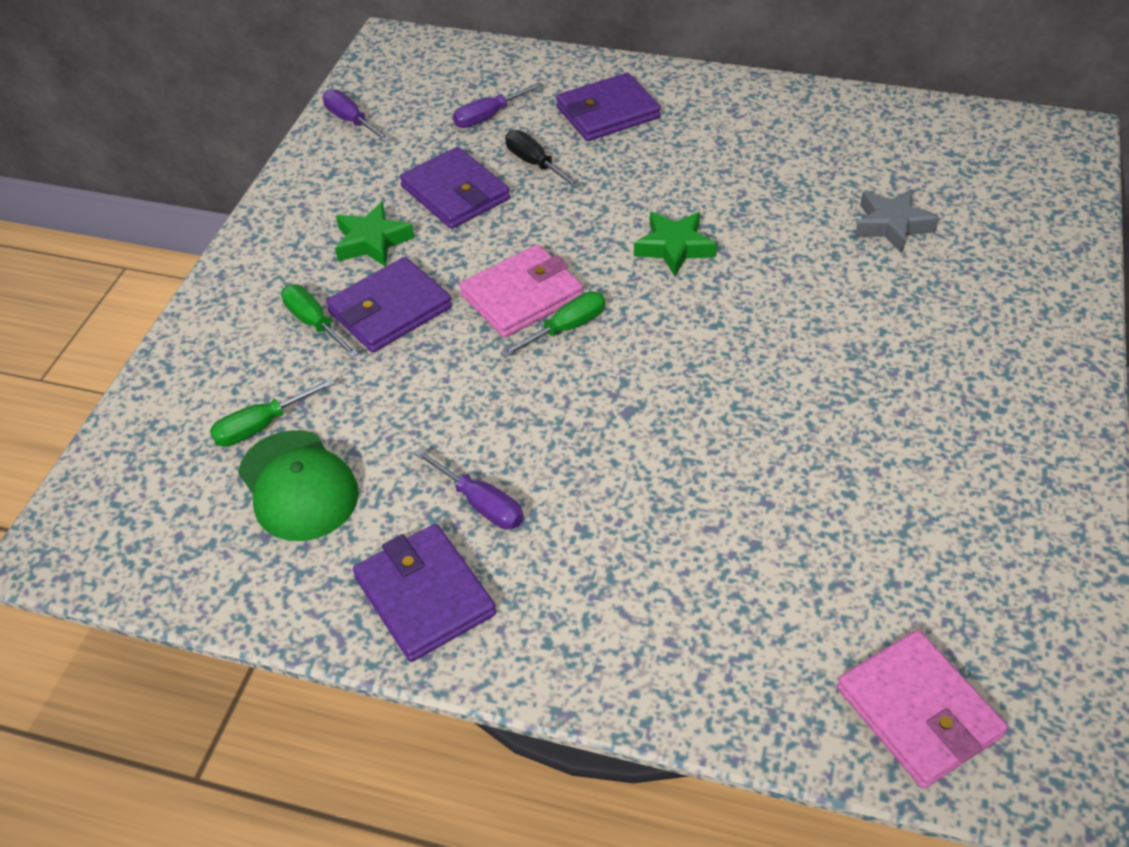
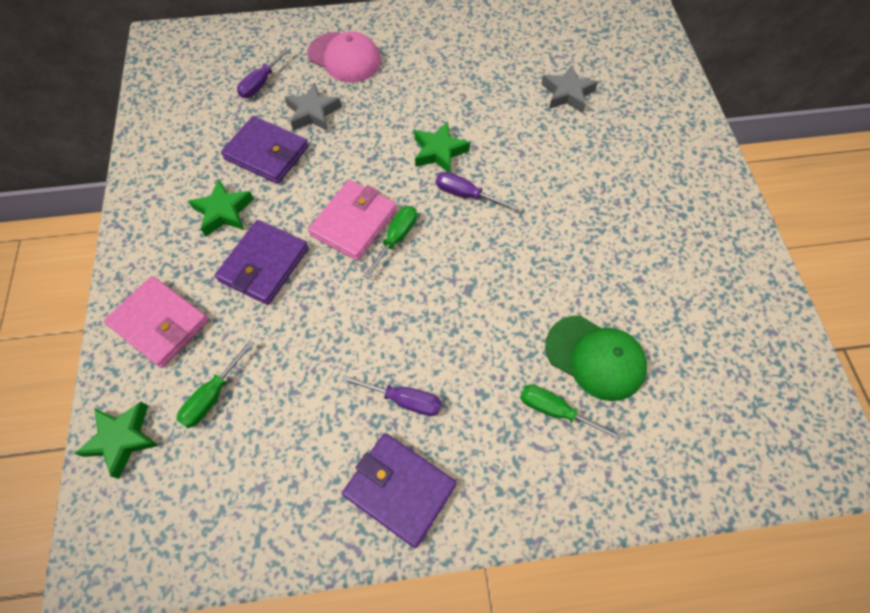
camera: 25 degrees left, 15 degrees up
green cap [238,430,359,541] -> green cap moved to [545,316,647,401]
green screwdriver [281,285,358,358] -> green screwdriver moved to [520,385,623,441]
purple screwdriver [322,89,390,142] -> purple screwdriver moved to [436,172,518,211]
black screwdriver [505,130,581,189] -> grey star [285,83,342,131]
purple wallet [556,73,661,141] -> pink cap [308,31,381,82]
pink wallet [837,630,1008,789] -> pink wallet moved to [104,276,209,368]
none -> green star [74,402,159,479]

